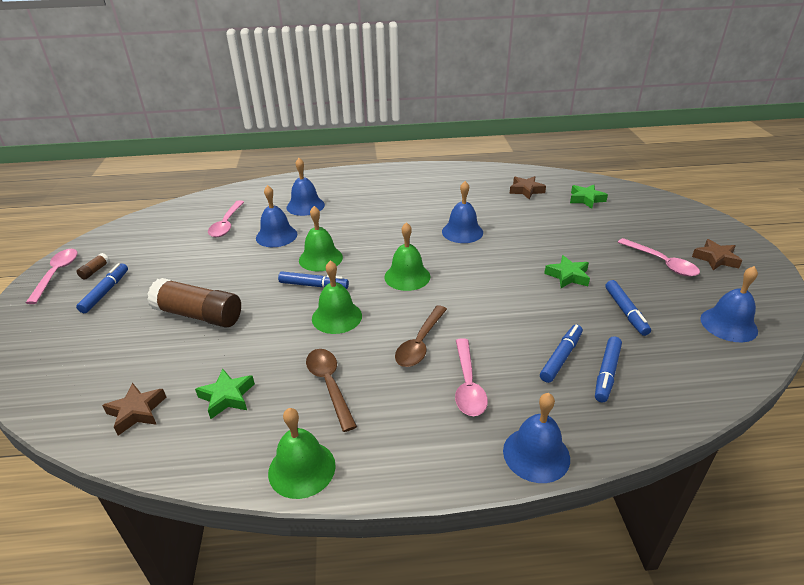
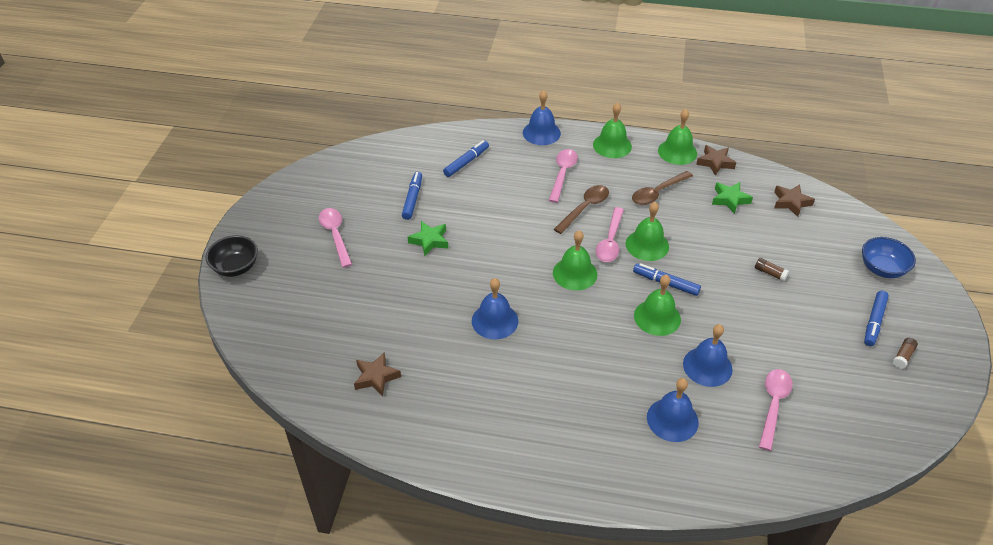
camera: 165 degrees left, 10 degrees up
pink spoon [26,249,78,304] -> pink spoon moved to [596,207,624,262]
brown glue stick [147,278,241,328] -> brown glue stick [755,258,789,281], size x0.40
brown spoon [306,349,357,432] -> brown spoon turned 60 degrees clockwise [632,171,693,205]
blue marker [540,324,583,383] -> none
green star [570,185,608,209] -> none
brown star [692,239,742,270] -> brown star moved to [696,145,736,176]
blue bell [700,266,758,342] -> none
none -> black bowl [206,235,258,277]
none -> green bell [593,103,632,158]
none -> blue bowl [862,237,916,278]

